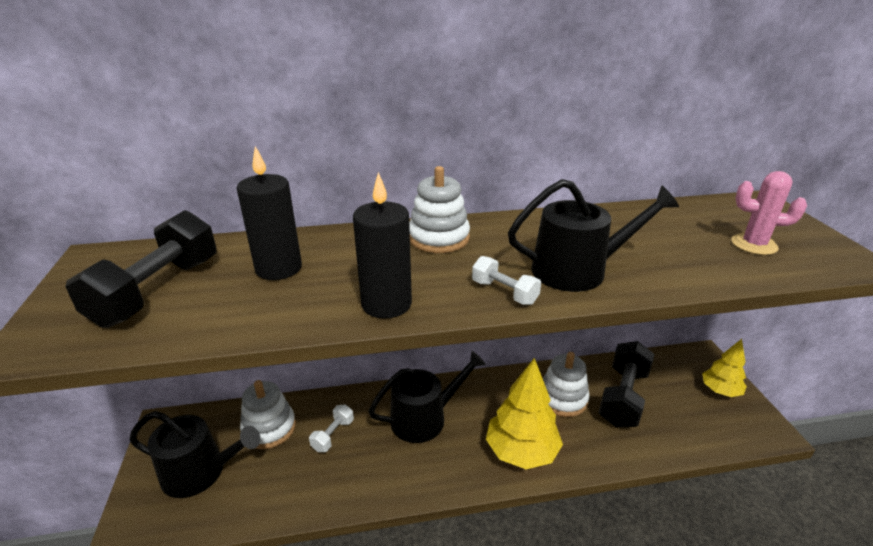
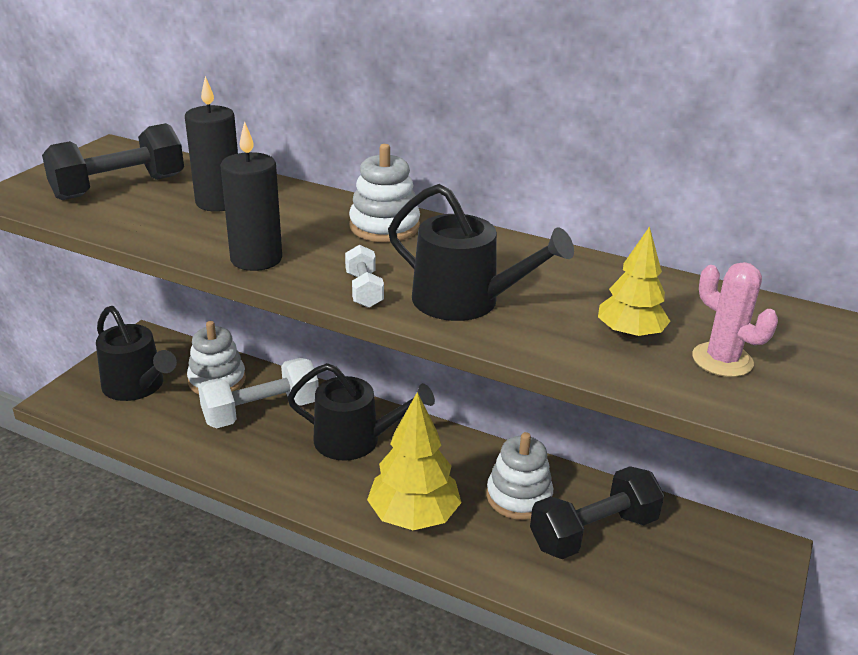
camera: 35 degrees right, 0 degrees up
white dumbbell [309,404,354,452] -> white dumbbell [198,358,319,428], size x2.01
yellow tree [702,339,747,397] -> yellow tree moved to [598,226,670,339]

